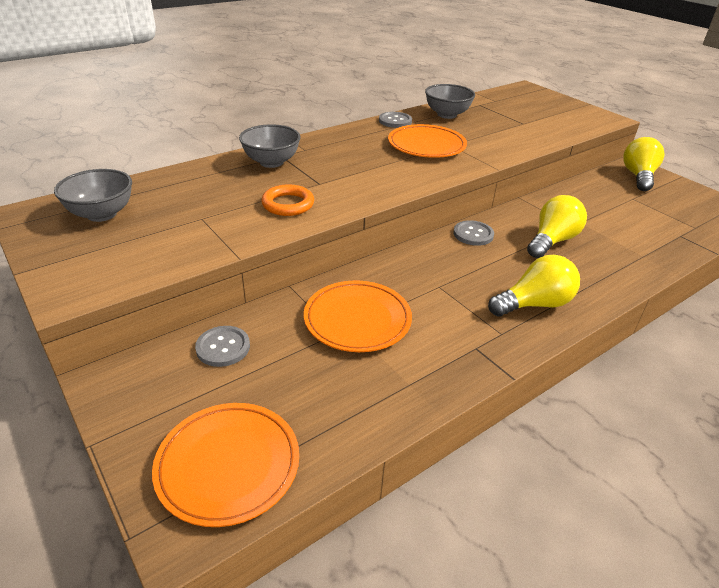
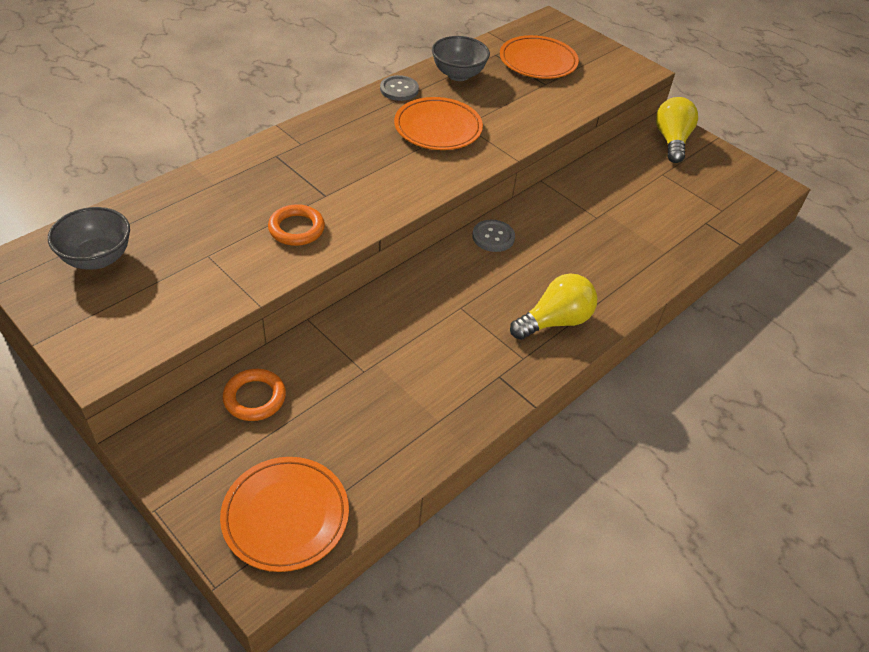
camera: 10 degrees left, 10 degrees up
grey button [195,326,250,367] -> orange ring [222,369,286,421]
grey bowl [239,124,301,168] -> none
orange plate [304,280,412,352] -> orange plate moved to [500,35,579,79]
yellow light bulb [527,195,587,258] -> none

